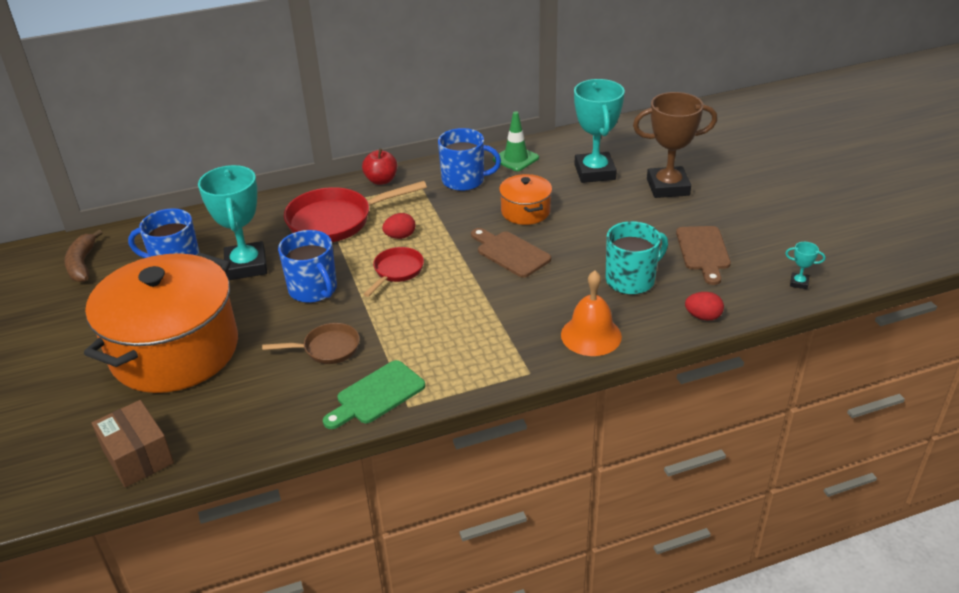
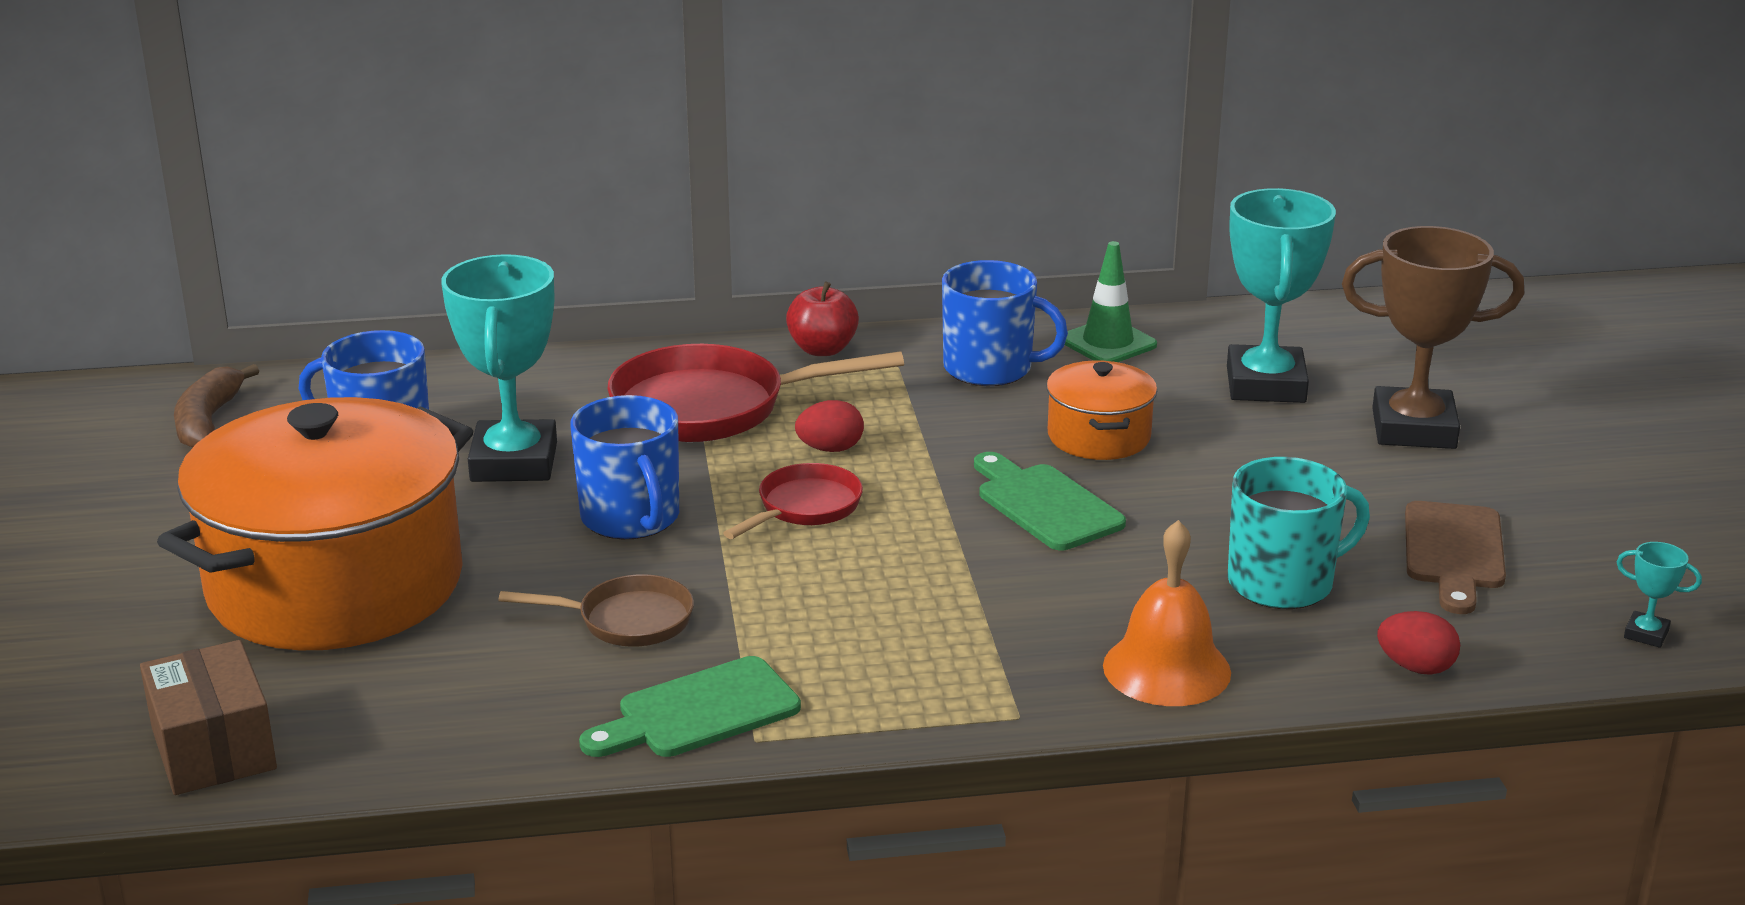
camera: 10 degrees right, 10 degrees down
brown cutting board [471,228,551,278] -> green cutting board [974,452,1126,550]

